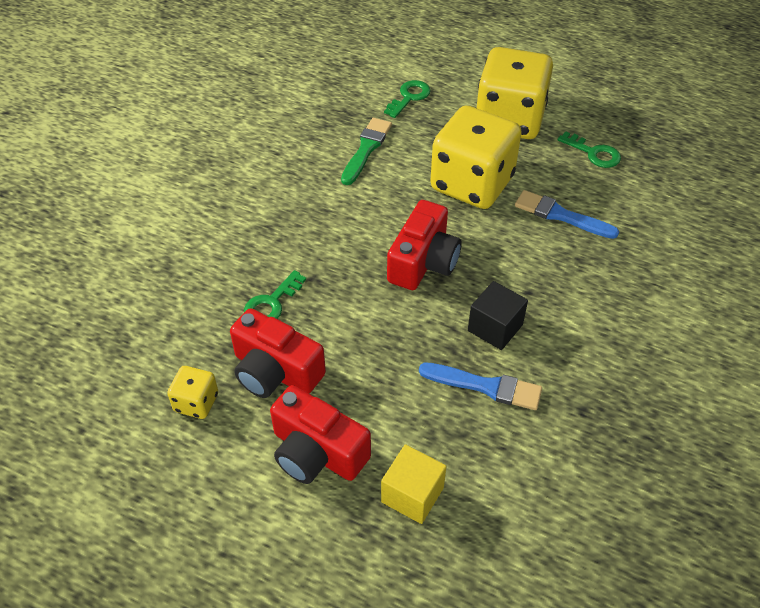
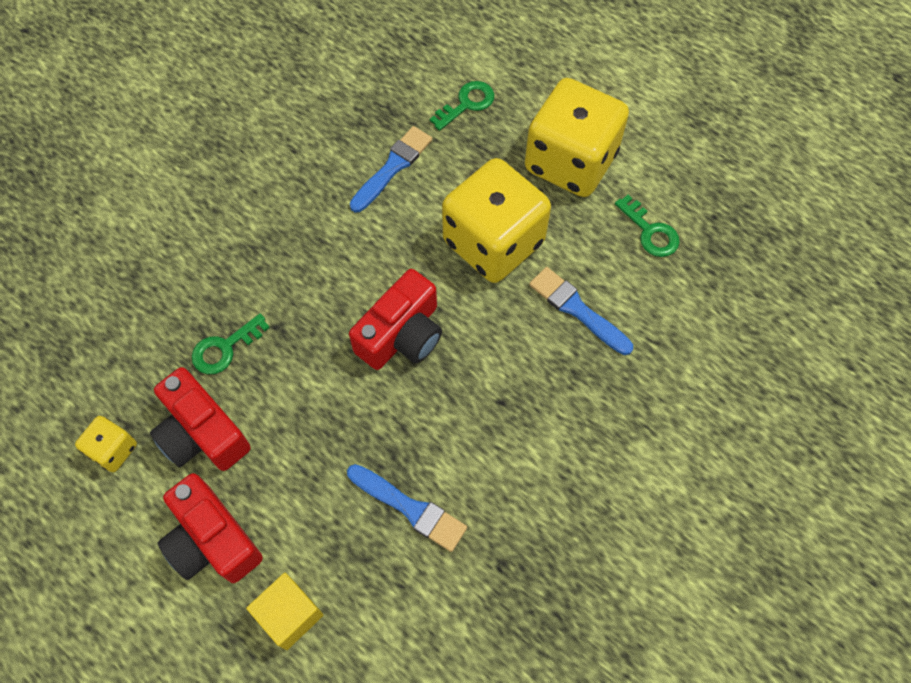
camera: 15 degrees right, 15 degrees up
green brush [341,118,392,185] -> blue brush [350,126,432,212]
black cube [468,281,528,350] -> none

